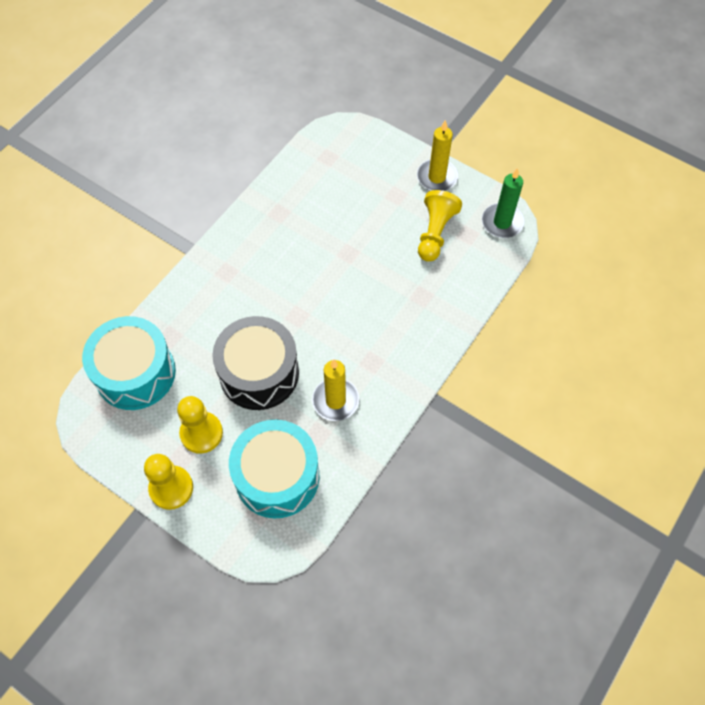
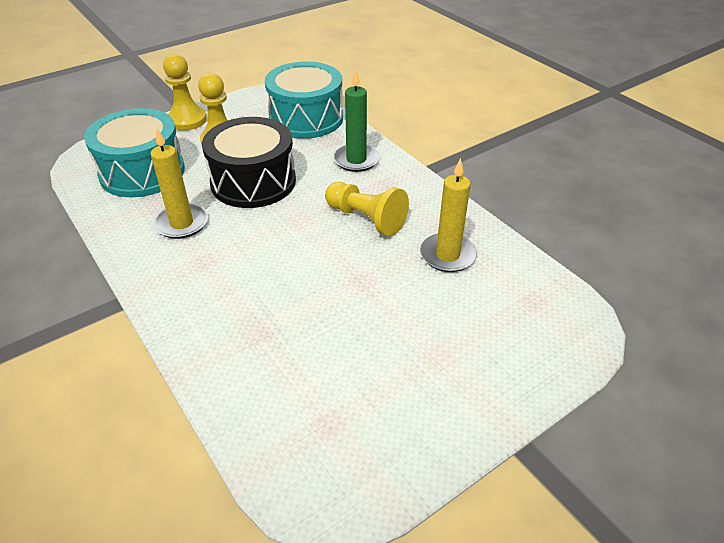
camera: 110 degrees right, 20 degrees down
yellow candle [417,120,458,191] -> yellow candle moved to [420,158,477,272]
yellow pawn [418,190,462,262] -> yellow pawn moved to [325,182,409,237]
green candle [482,168,524,238] -> green candle moved to [333,70,380,172]

